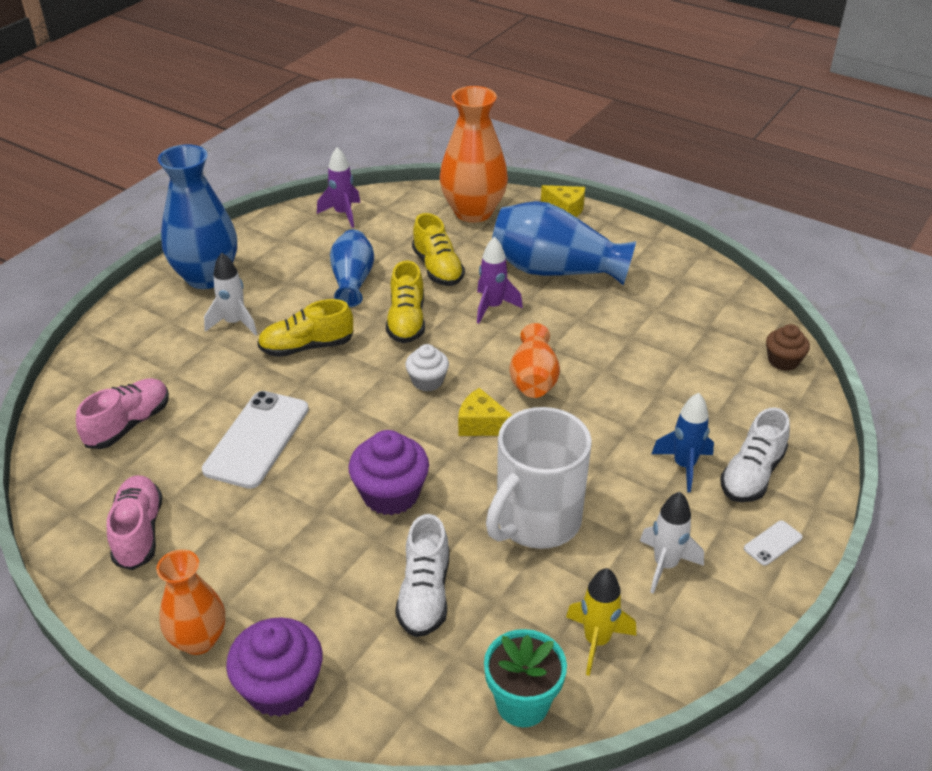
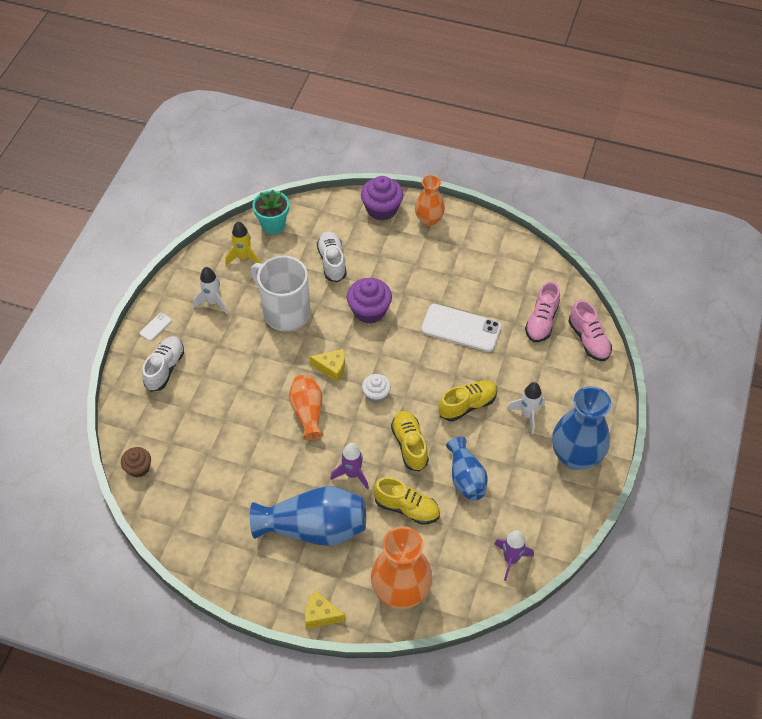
camera: 165 degrees right, 15 degrees up
pink shoe [107,475,162,570] -> pink shoe moved to [568,300,612,361]
white phone [202,391,309,489] -> white phone turned 75 degrees counterclockwise [421,304,502,352]
yellow shoe [412,213,465,286] -> yellow shoe turned 150 degrees clockwise [373,477,440,525]
white mug [486,407,592,549] -> white mug turned 75 degrees counterclockwise [251,256,310,331]
blue rocket [652,393,714,492] -> none

